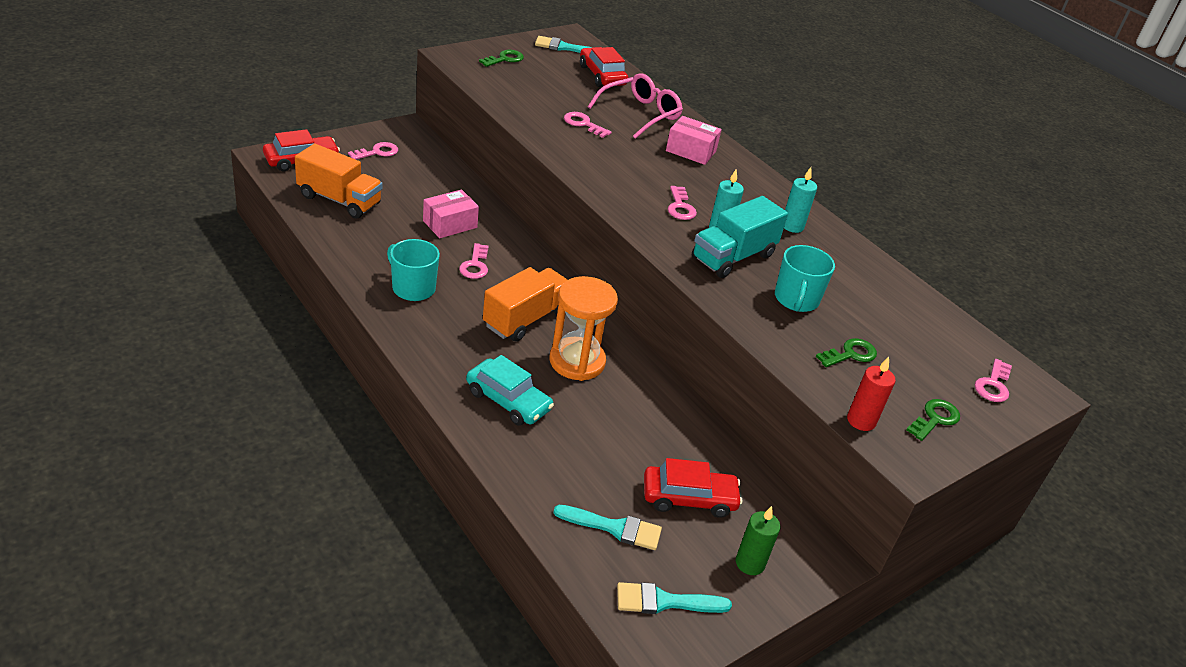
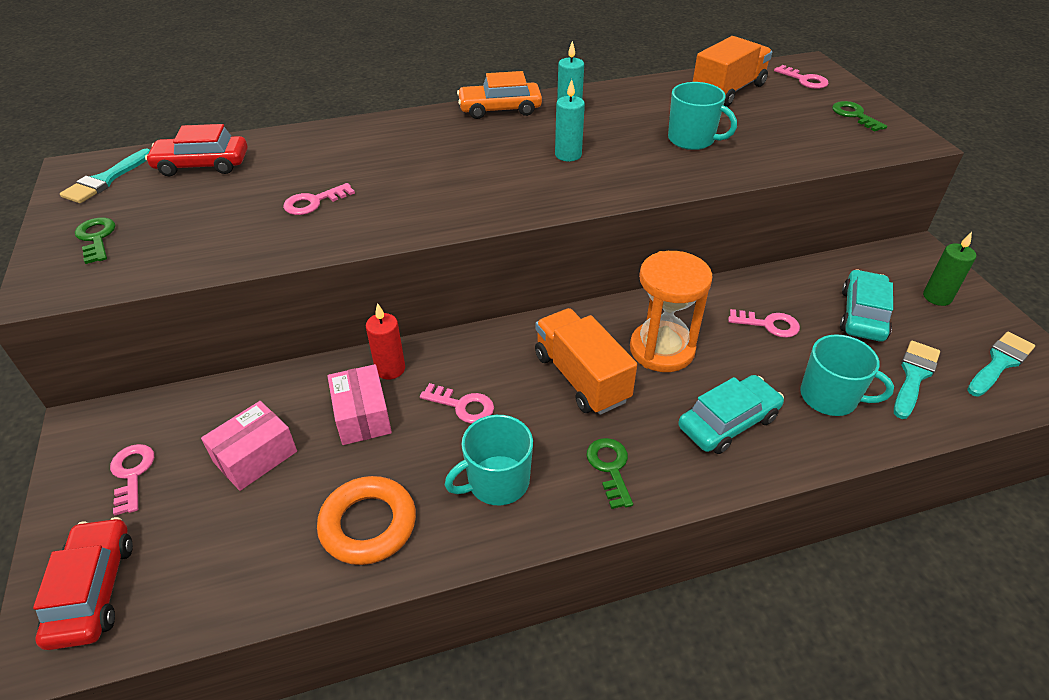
camera: 65 degrees left, 5 degrees up
orange truck [295,144,383,219] -> orange truck moved to [693,36,772,107]
pink glasses [588,73,683,139] -> none
turquoise brush [617,582,732,614] -> turquoise brush turned 150 degrees counterclockwise [967,332,1035,397]
red car [644,458,742,518] -> turquoise car [840,269,893,342]
pink box [666,116,722,165] -> pink box moved to [201,401,297,491]
pink key [668,186,697,220] -> pink key moved to [728,309,800,338]
turquoise truck [692,196,788,278] -> none
green key [816,338,877,367] -> green key moved to [587,438,633,509]
red candle [847,357,895,431] -> red candle moved to [366,303,405,380]
none -> orange ring [317,476,416,565]
none -> orange car [457,71,542,119]
none -> turquoise mug [800,334,894,416]

